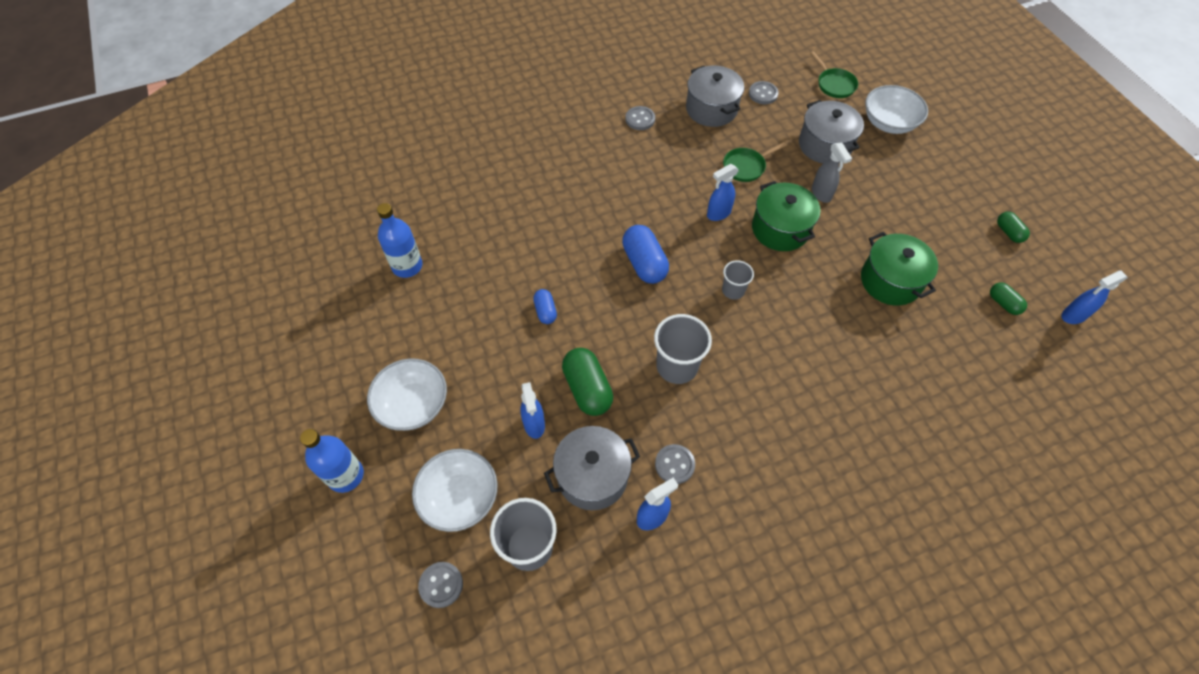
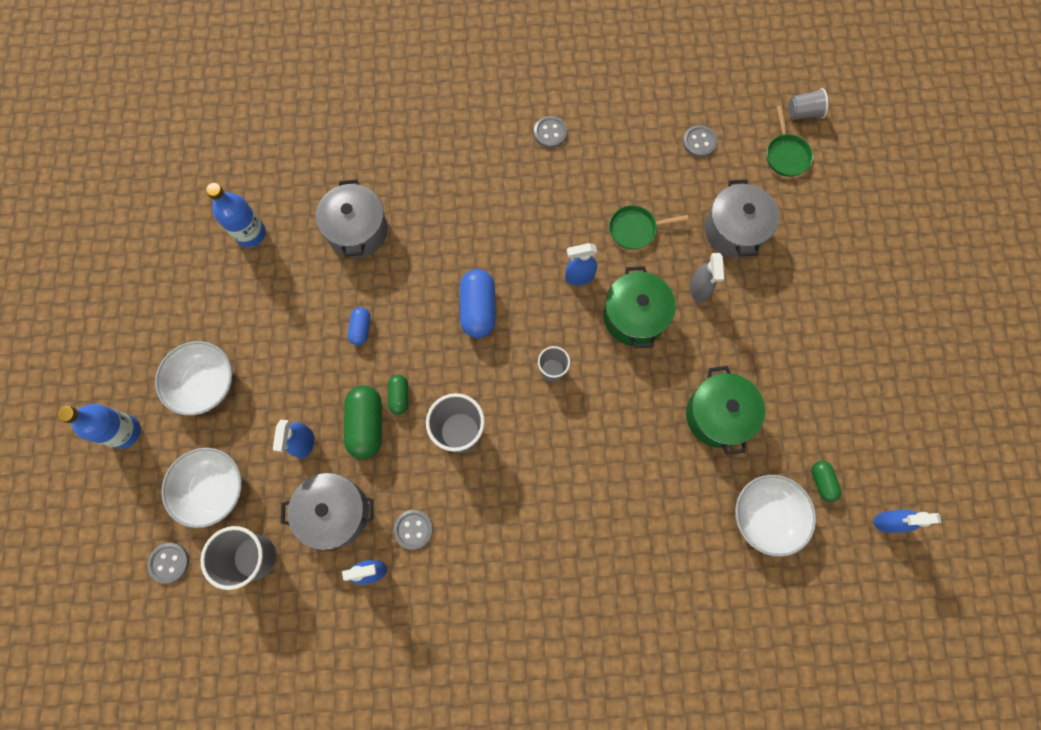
camera: 20 degrees right, 15 degrees up
grey pot [686,66,744,127] -> grey pot moved to [316,179,388,258]
white bowl [865,85,928,134] -> white bowl moved to [735,475,816,557]
green capsule [997,212,1030,243] -> green capsule moved to [388,375,408,415]
none -> grey cup [789,88,828,120]

